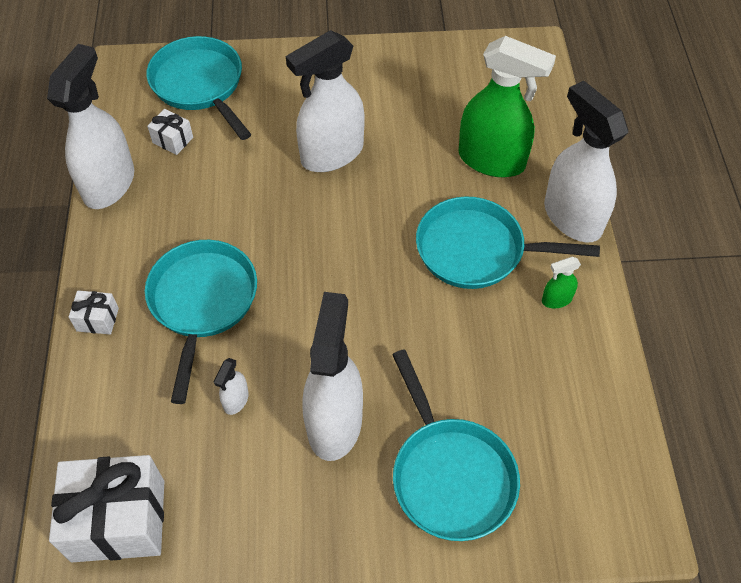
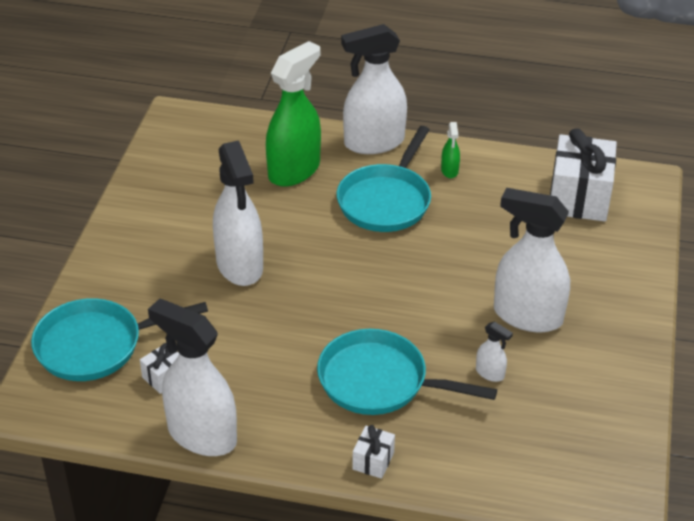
camera: 75 degrees left, 15 degrees down
white gift [49,455,164,562] -> white gift moved to [550,128,617,221]
turquoise pan [392,349,520,541] -> none

